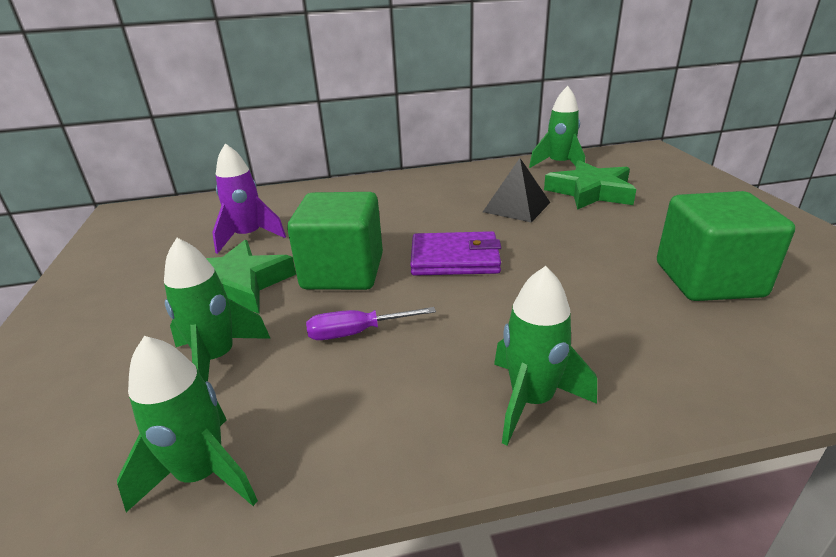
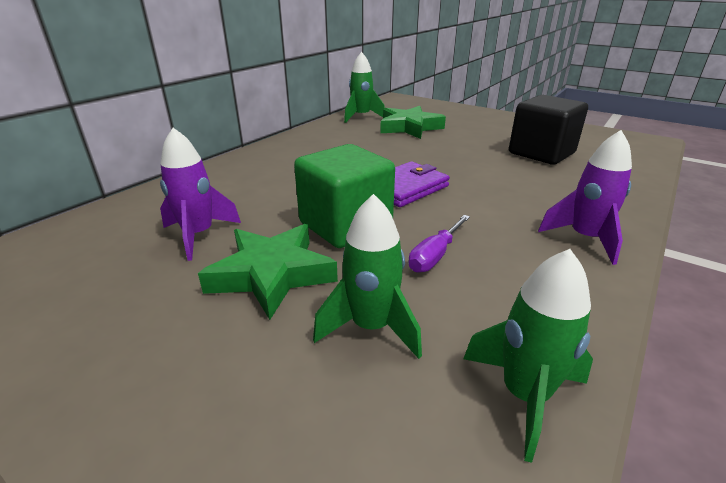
camera: 45 degrees left, 0 degrees up
black pyramid [483,158,550,222] -> none
green rocket [494,266,597,446] -> purple rocket [538,130,632,265]
green cube [657,191,795,301] -> black cube [509,95,588,165]

